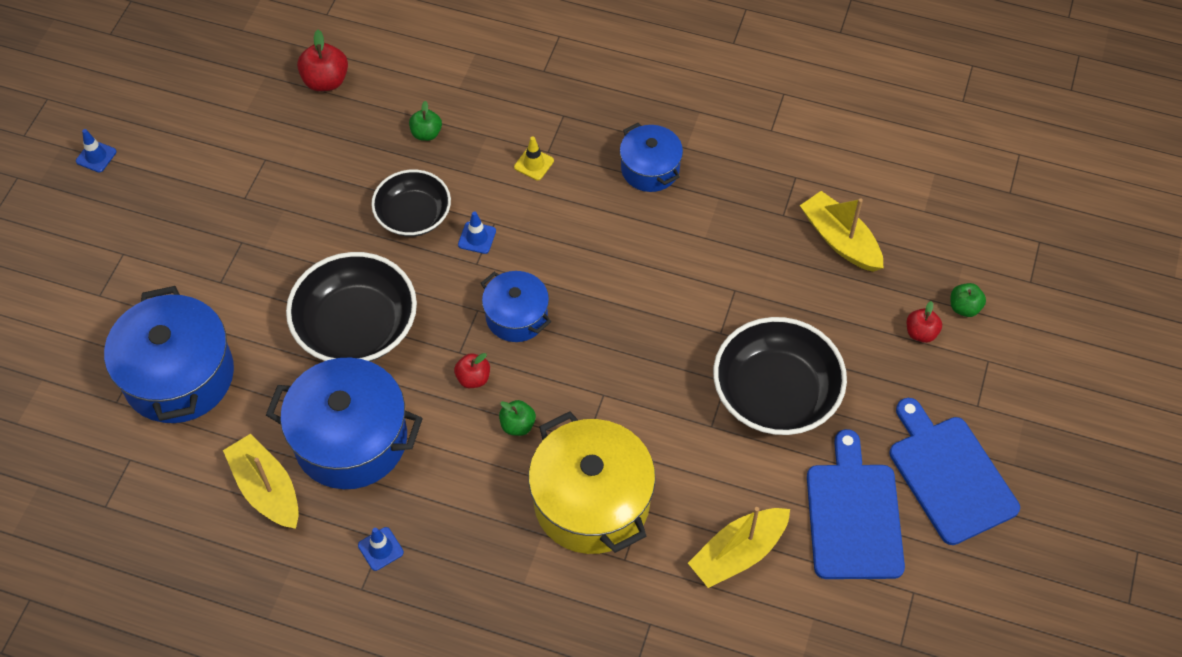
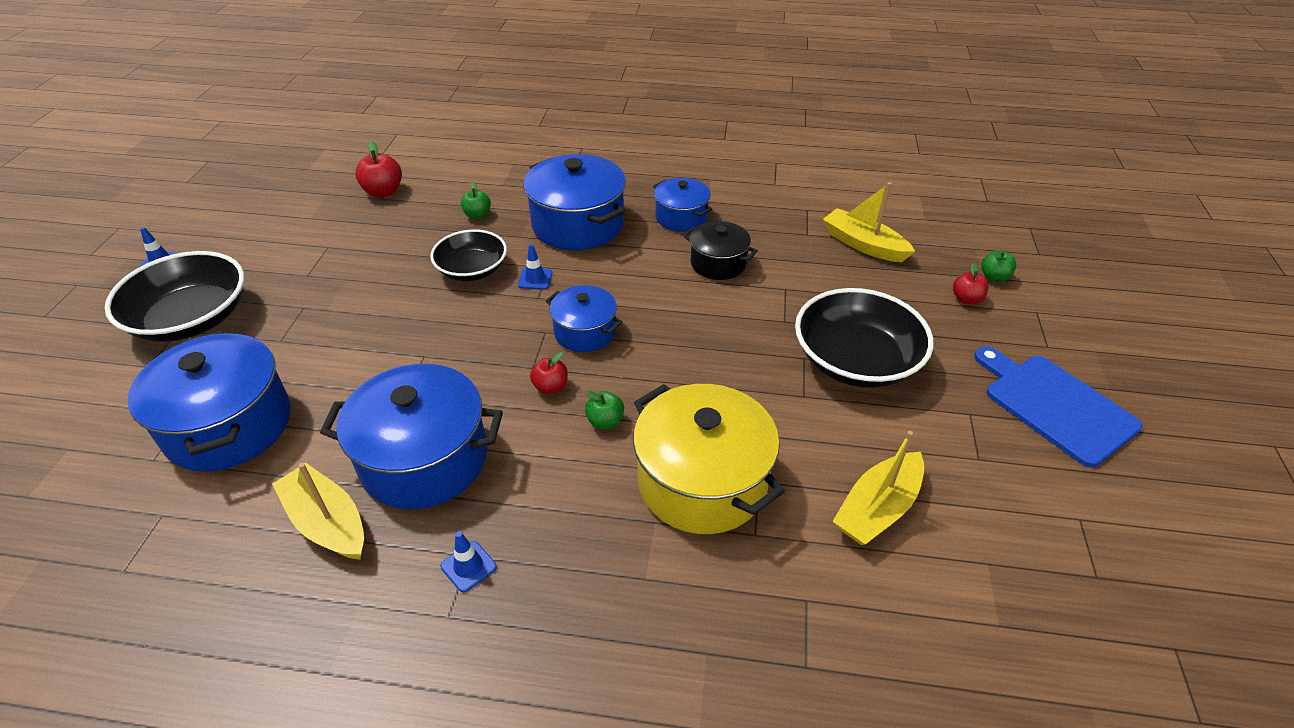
camera: 10 degrees left, 15 degrees down
black bowl [286,252,417,361] -> black bowl moved to [105,251,244,342]
yellow traffic cone [514,137,554,180] -> blue pot [523,154,626,250]
blue cutting board [807,429,905,579] -> none
none -> black pot [683,221,758,280]

